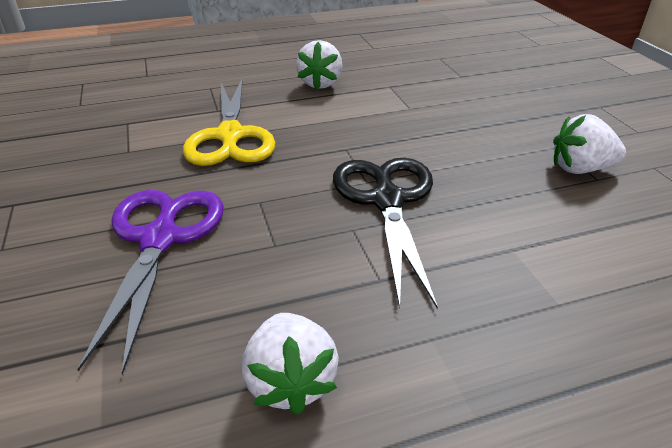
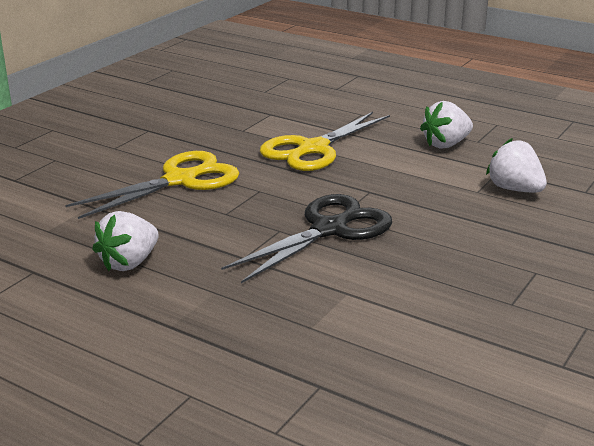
camera: 50 degrees right, 10 degrees down
purple scissors [77,190,224,375] -> yellow scissors [65,151,239,219]
white strawberry [553,114,626,174] -> white strawberry moved to [486,138,547,193]

